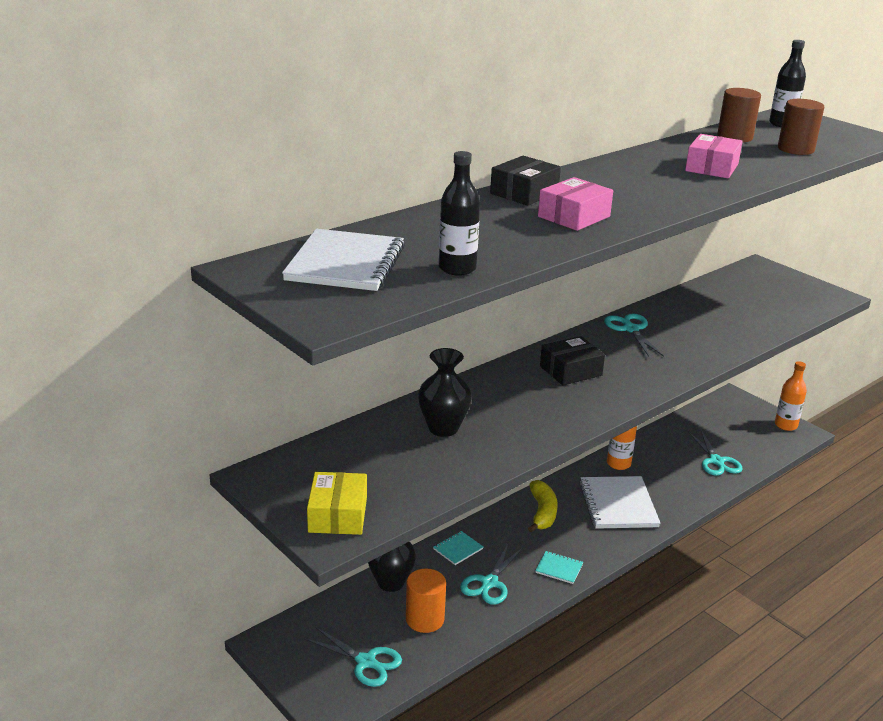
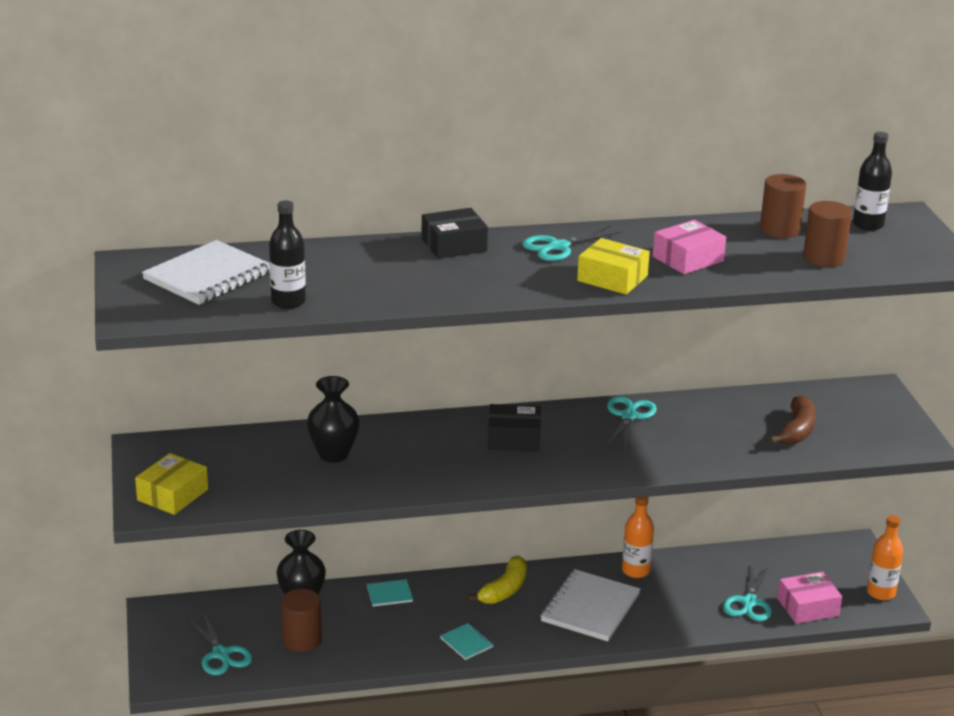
camera: 30 degrees right, 0 degrees up
orange cylinder [406,568,446,633] -> brown cylinder [281,589,322,652]
turquoise scissors [460,544,523,605] -> turquoise scissors moved to [522,226,622,261]
pink box [538,177,613,231] -> pink box moved to [777,572,842,624]
none -> yellow box [577,238,650,295]
none -> brown banana [769,395,816,445]

